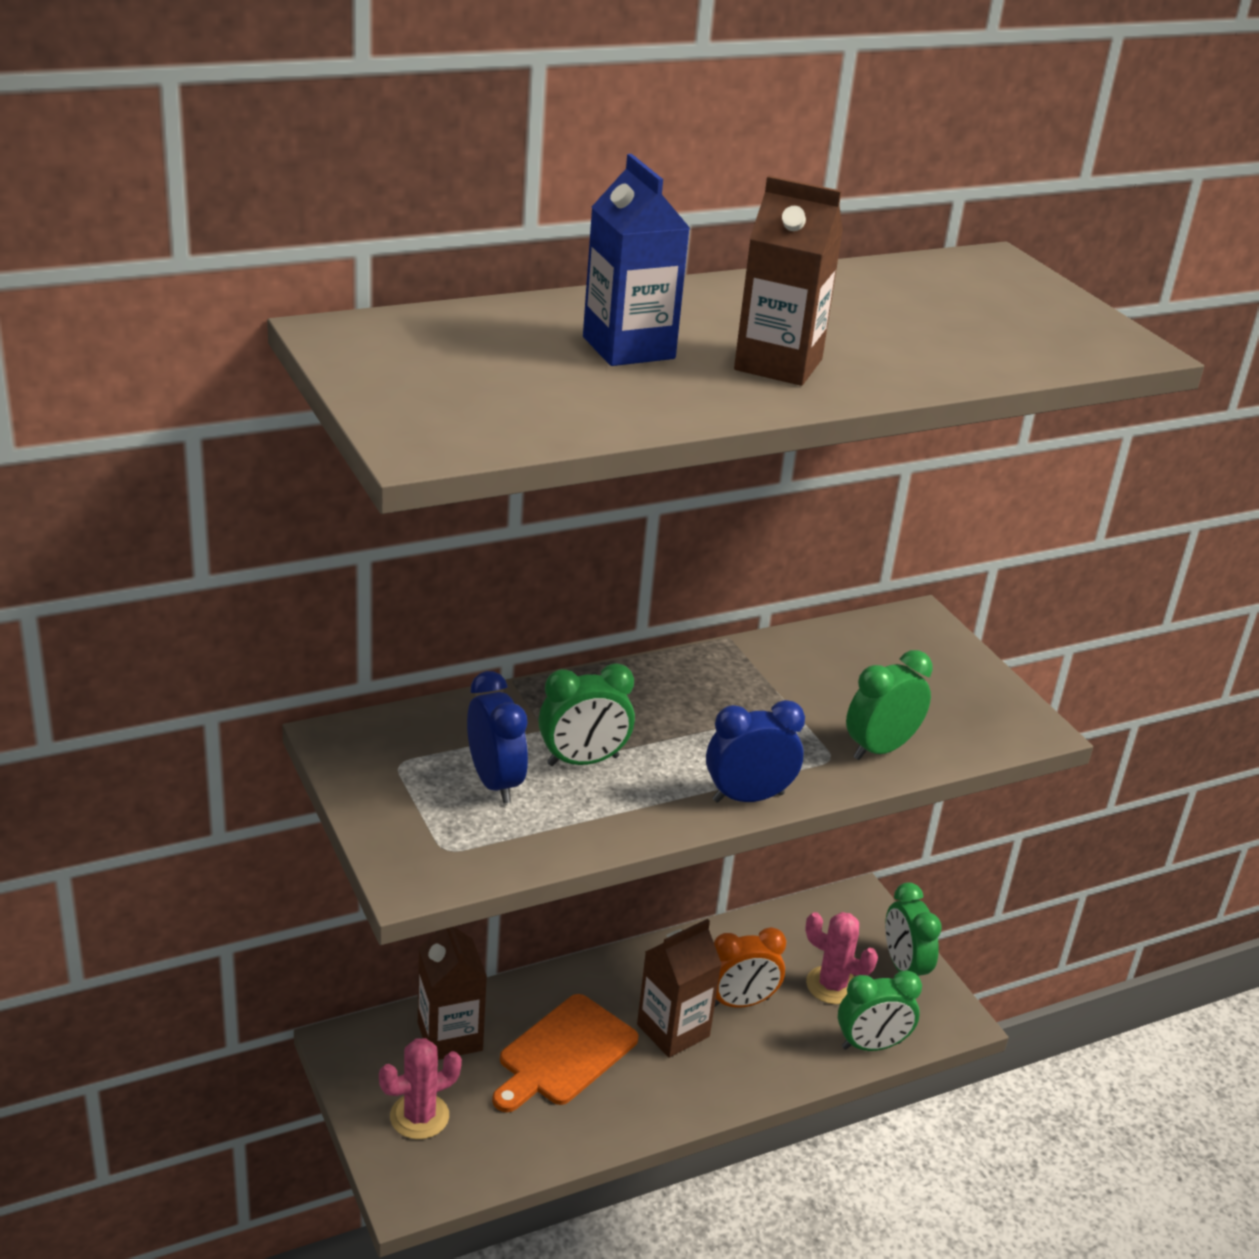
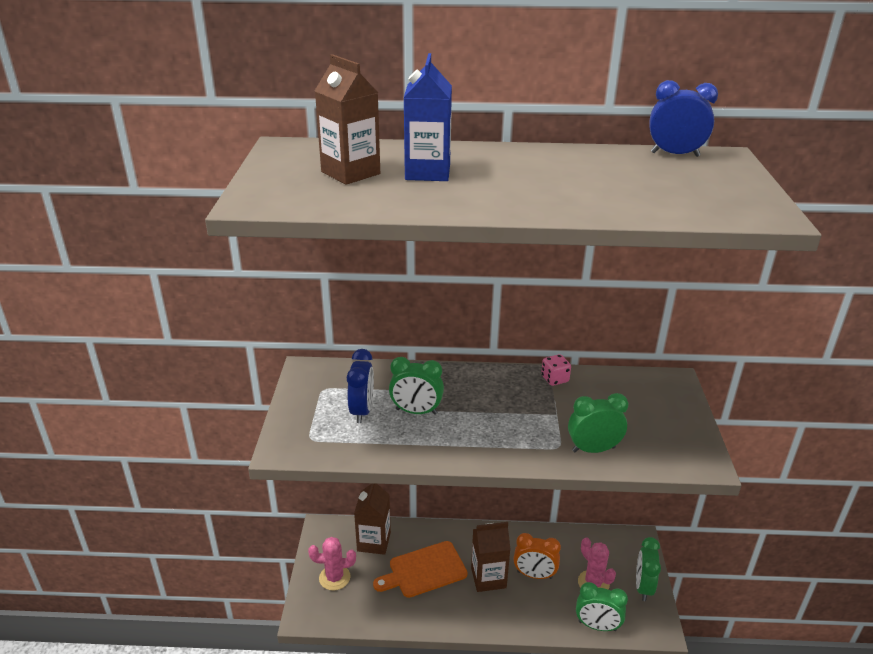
camera: 30 degrees right, 0 degrees up
blue clock [706,700,805,803] -> blue clock moved to [649,80,718,157]
brown carton [734,176,843,386] -> brown carton moved to [315,54,380,185]
none -> pink dice [541,354,571,386]

